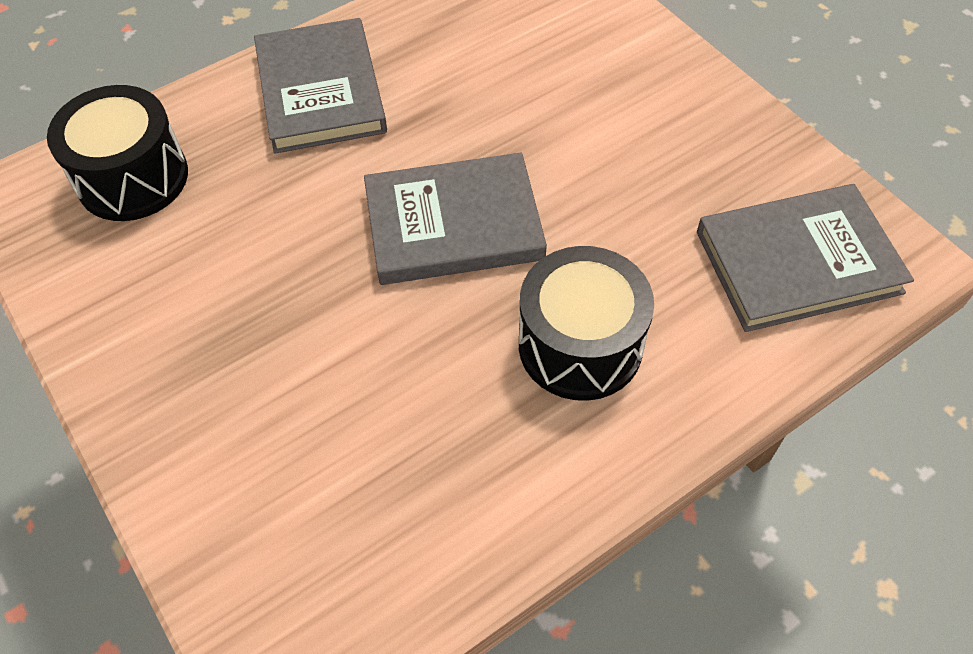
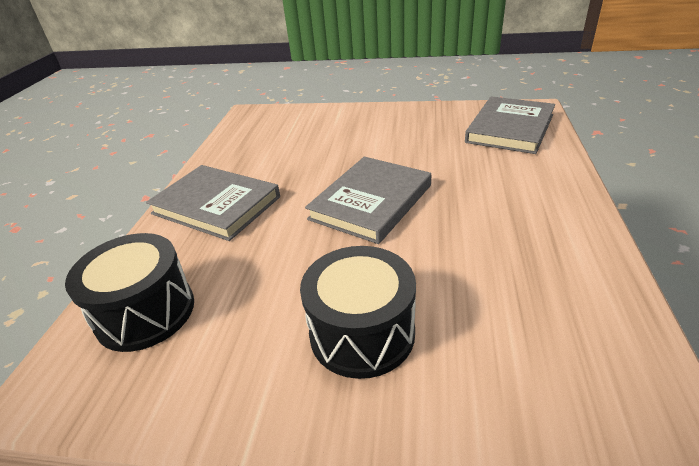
camera: 45 degrees left, 20 degrees down
black drum [519,246,654,401] -> black drum moved to [300,246,416,379]

